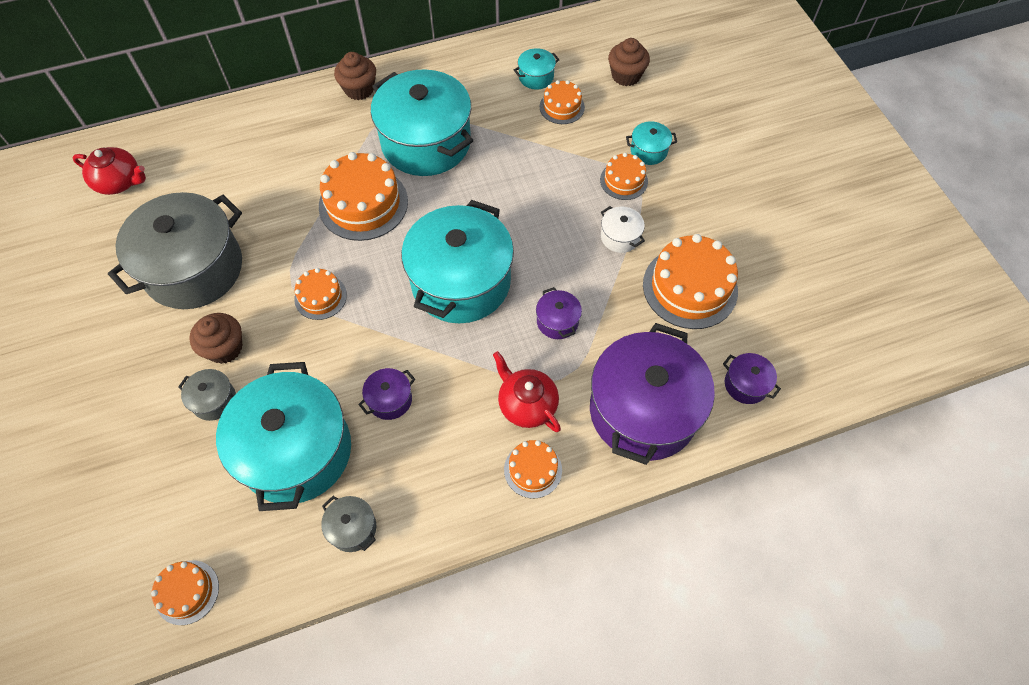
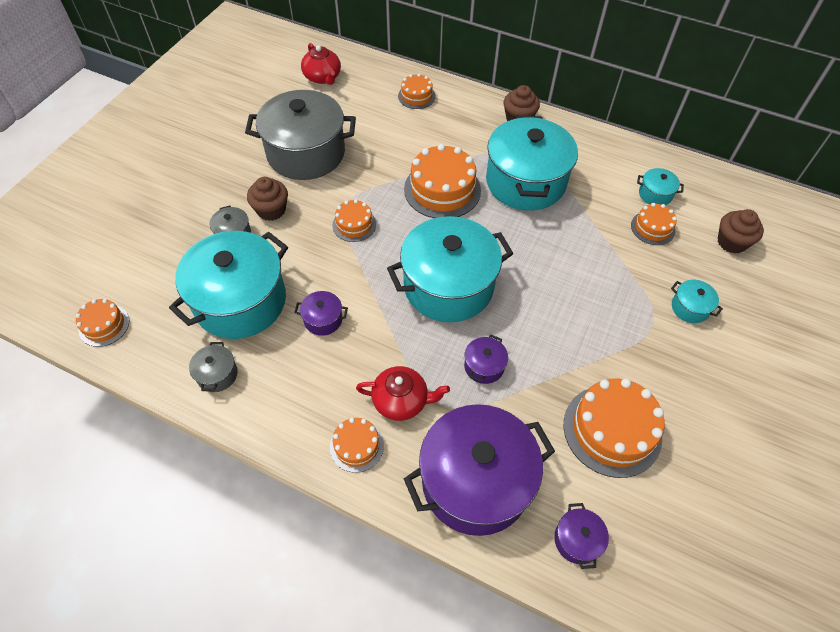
camera: 45 degrees right, 5 degrees down
red teapot [493,351,561,432] -> red teapot turned 90 degrees clockwise [356,366,450,421]
orange cake [600,153,648,200] -> orange cake moved to [398,73,436,109]
white pot [601,206,645,253] -> none

